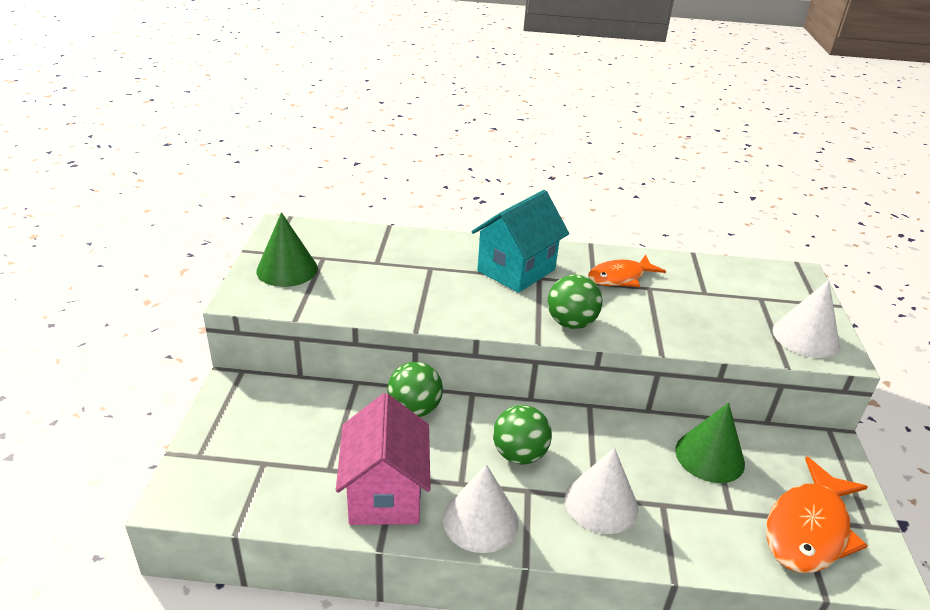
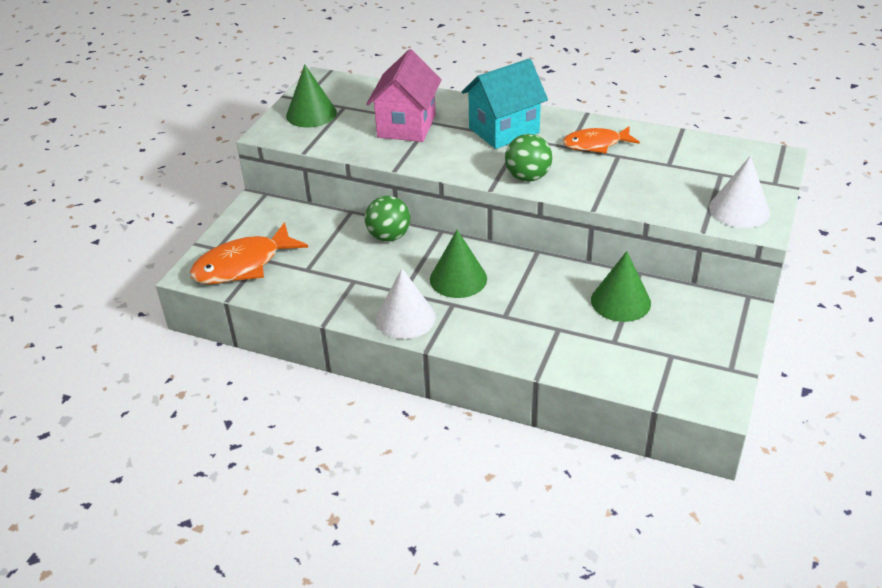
camera: 20 degrees right, 5 degrees up
pink house [336,393,431,525] -> pink house moved to [366,49,442,142]
green ball [493,405,552,464] -> green cone [430,230,487,298]
white cone [565,448,638,534] -> none
orange fish [766,456,868,573] -> orange fish moved to [190,222,308,284]

